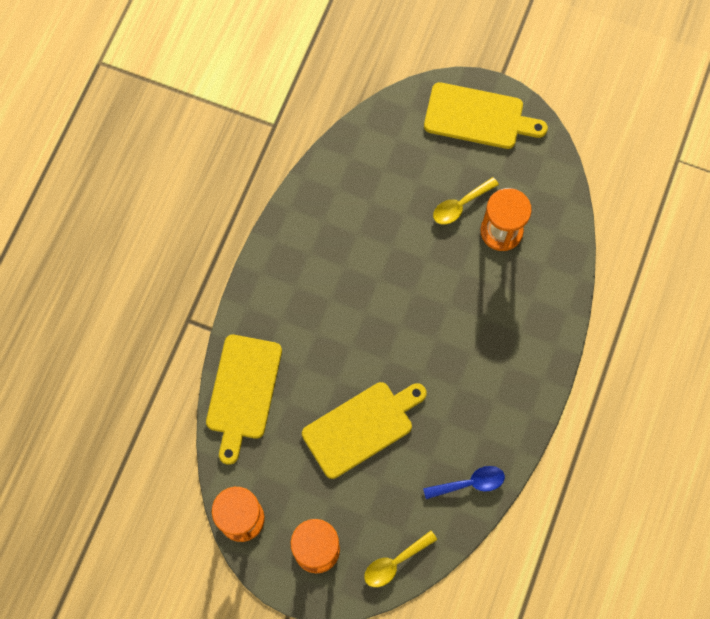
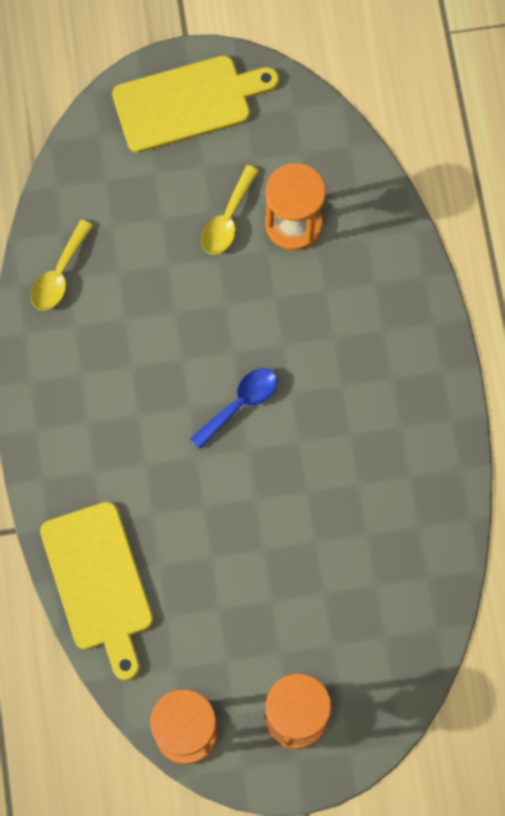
camera: 30 degrees left, 0 degrees up
yellow cutting board [302,382,427,479] -> none
yellow spoon [364,531,437,587] -> yellow spoon moved to [31,220,93,311]
blue spoon [423,466,505,499] -> blue spoon moved to [190,368,277,449]

